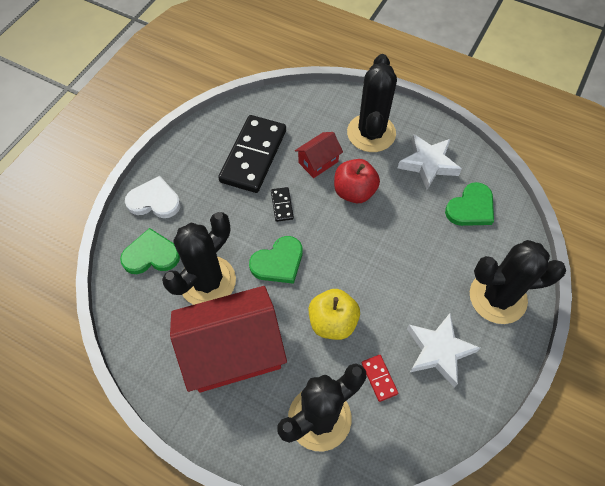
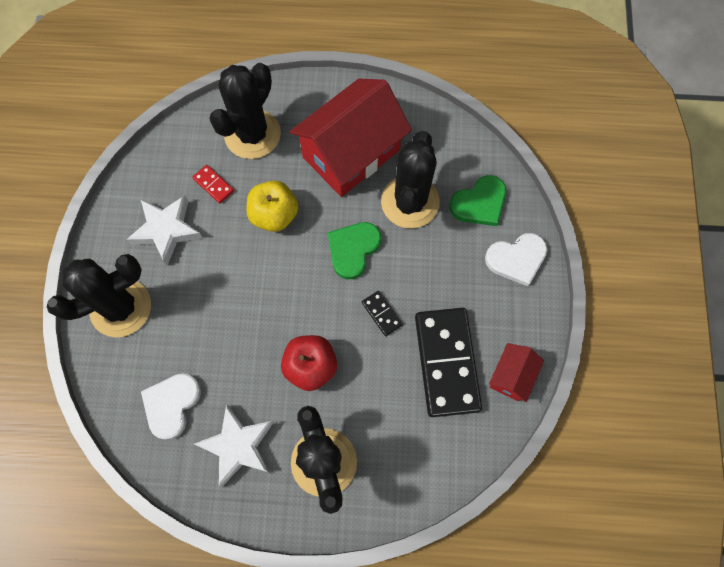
camera: 155 degrees right, 10 degrees up
red house [295,132,343,178] -> red house moved to [489,343,544,402]
green heart [445,182,494,226] -> white heart [141,373,201,440]

